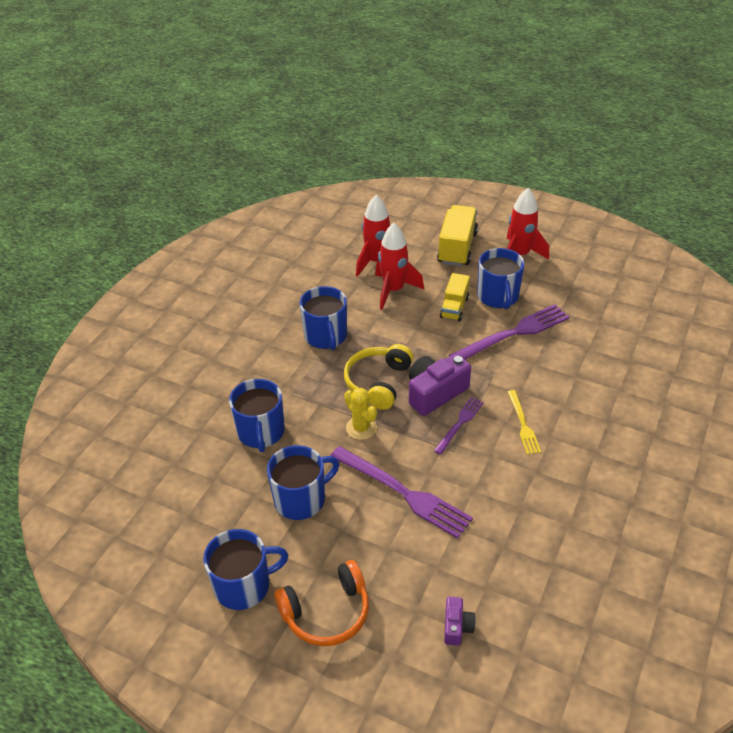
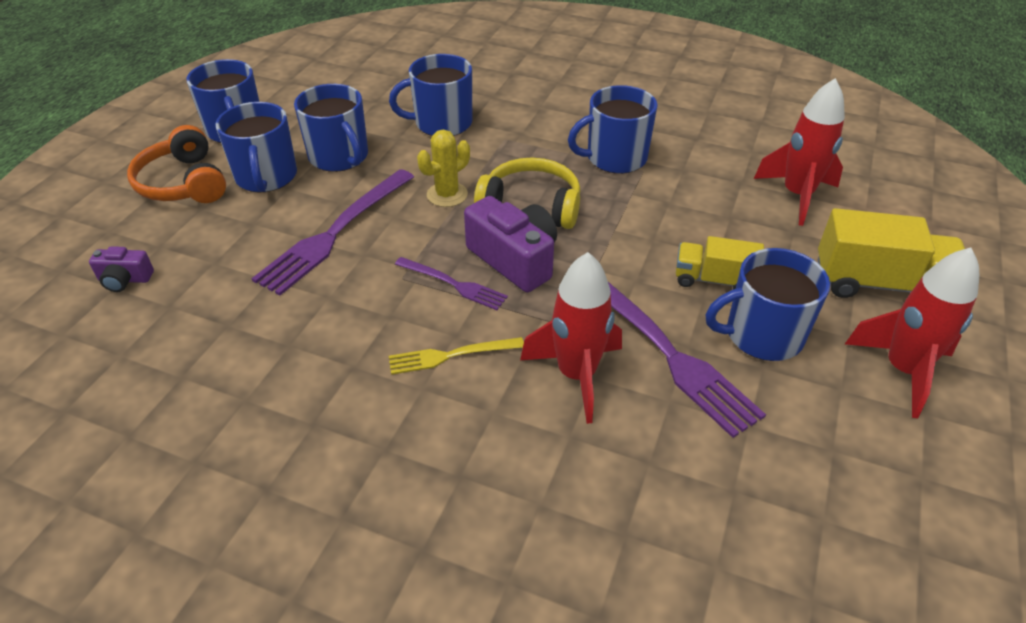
camera: 85 degrees right, 0 degrees up
red rocket [375,223,424,309] -> red rocket moved to [520,252,622,424]
none -> blue mug [216,102,297,192]

